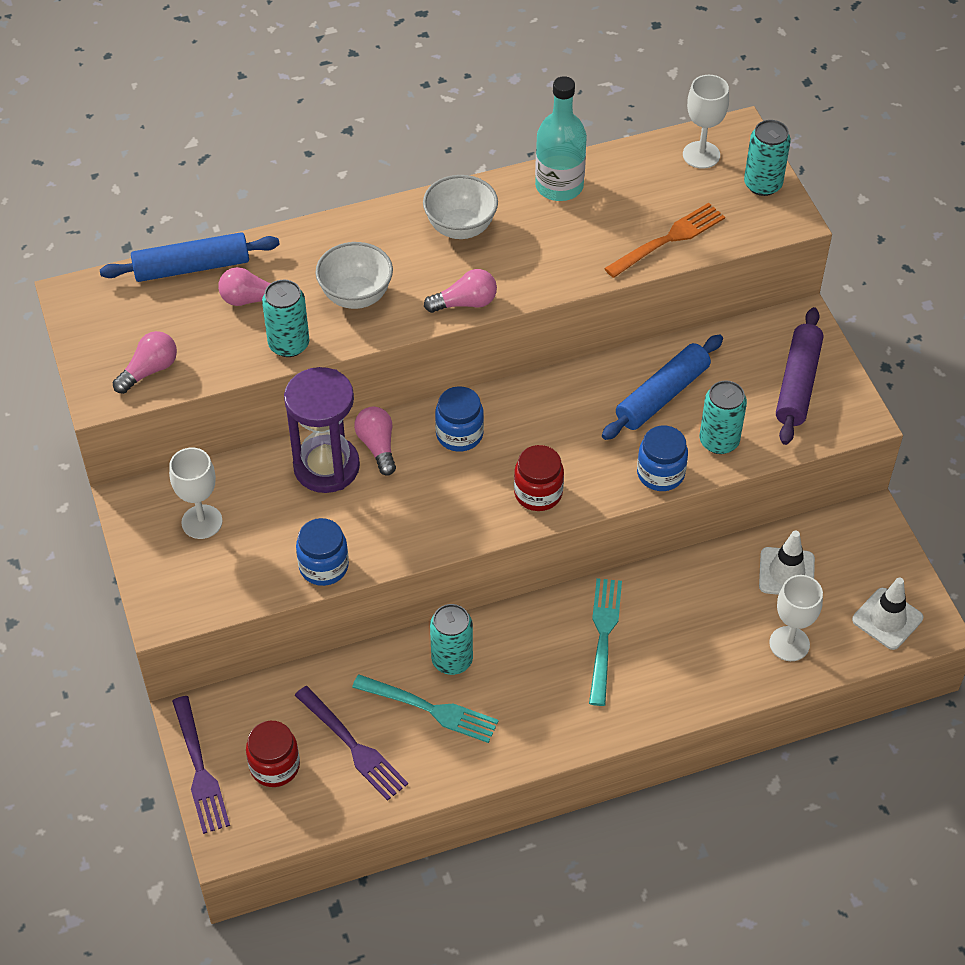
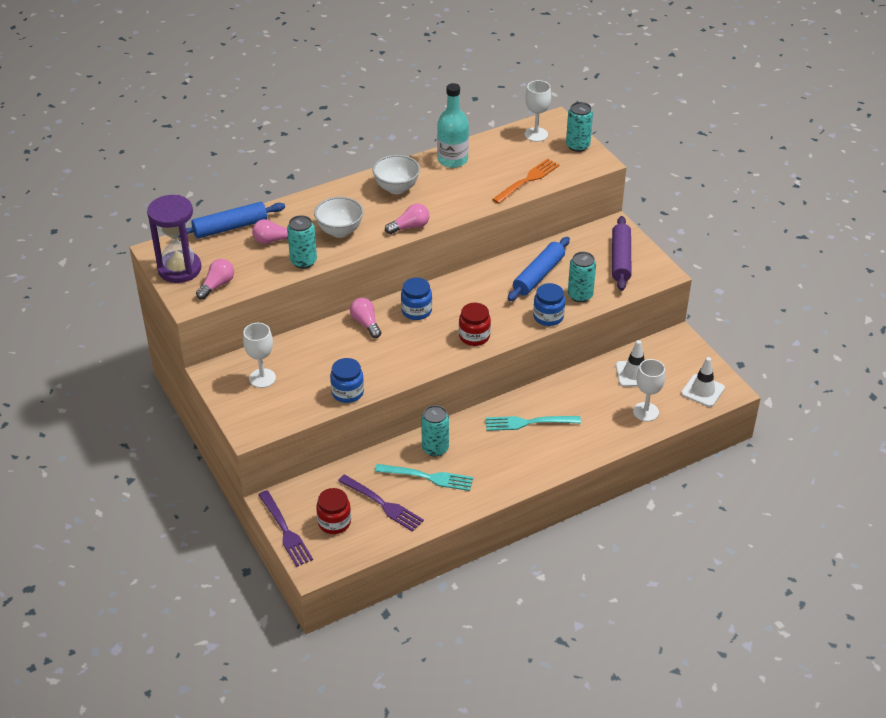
camera: 10 degrees left, 10 degrees down
purple hourglass [284,367,360,493] -> purple hourglass moved to [147,195,201,283]
turquoise fork [589,578,622,706] -> turquoise fork turned 90 degrees counterclockwise [485,416,581,431]

